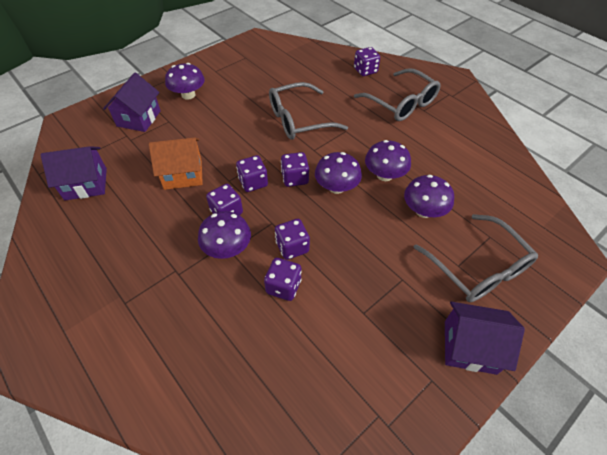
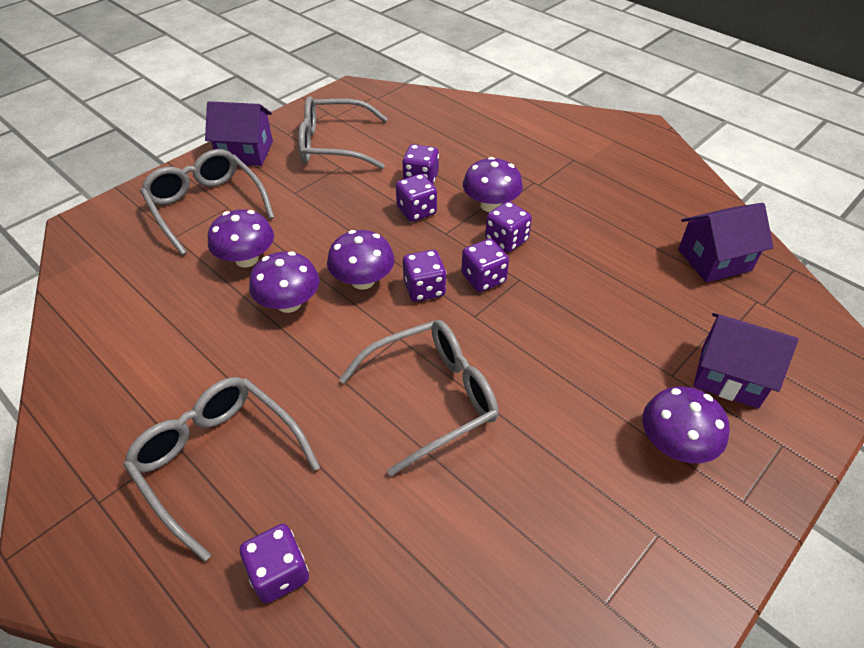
camera: 175 degrees right, 5 degrees down
purple house [103,73,161,132] -> purple house turned 75 degrees counterclockwise [693,313,798,408]
orange house [149,137,203,190] -> none
none -> grey glasses [298,96,388,169]

